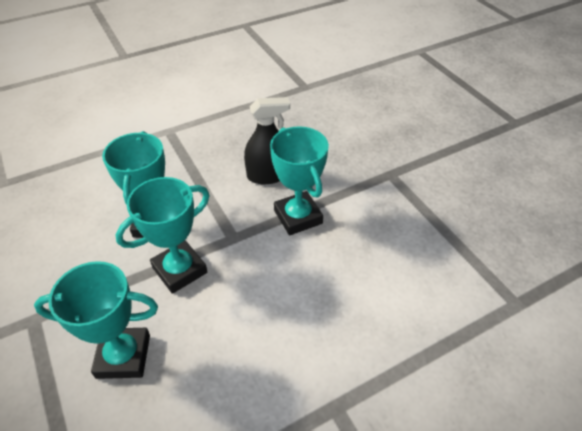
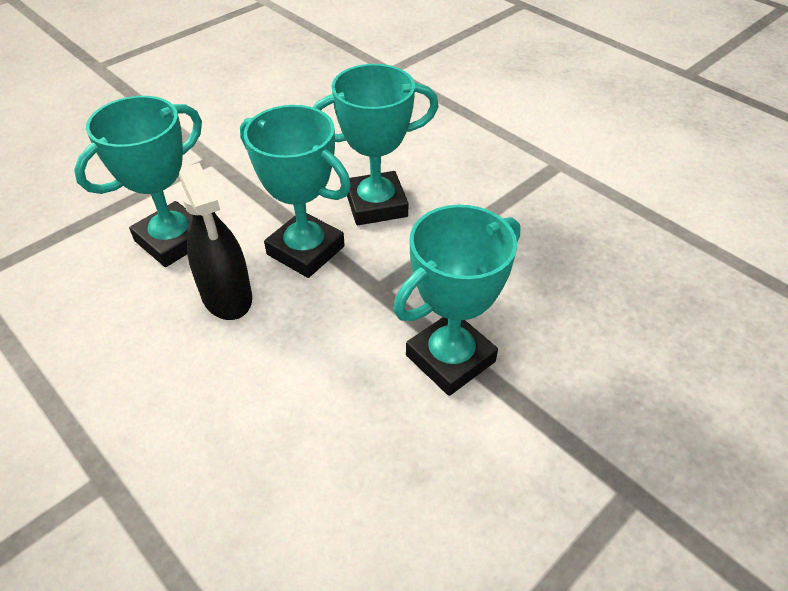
camera: 75 degrees right, 0 degrees up
turquoise trophy [34,261,158,379] -> turquoise trophy turned 60 degrees clockwise [74,96,202,267]
black spray bottle [244,97,290,184] -> black spray bottle moved to [179,163,252,320]

